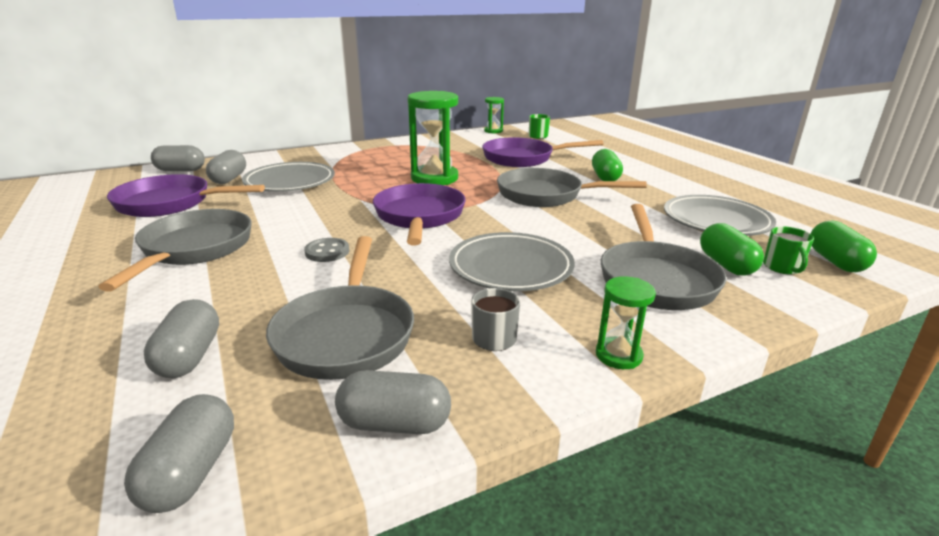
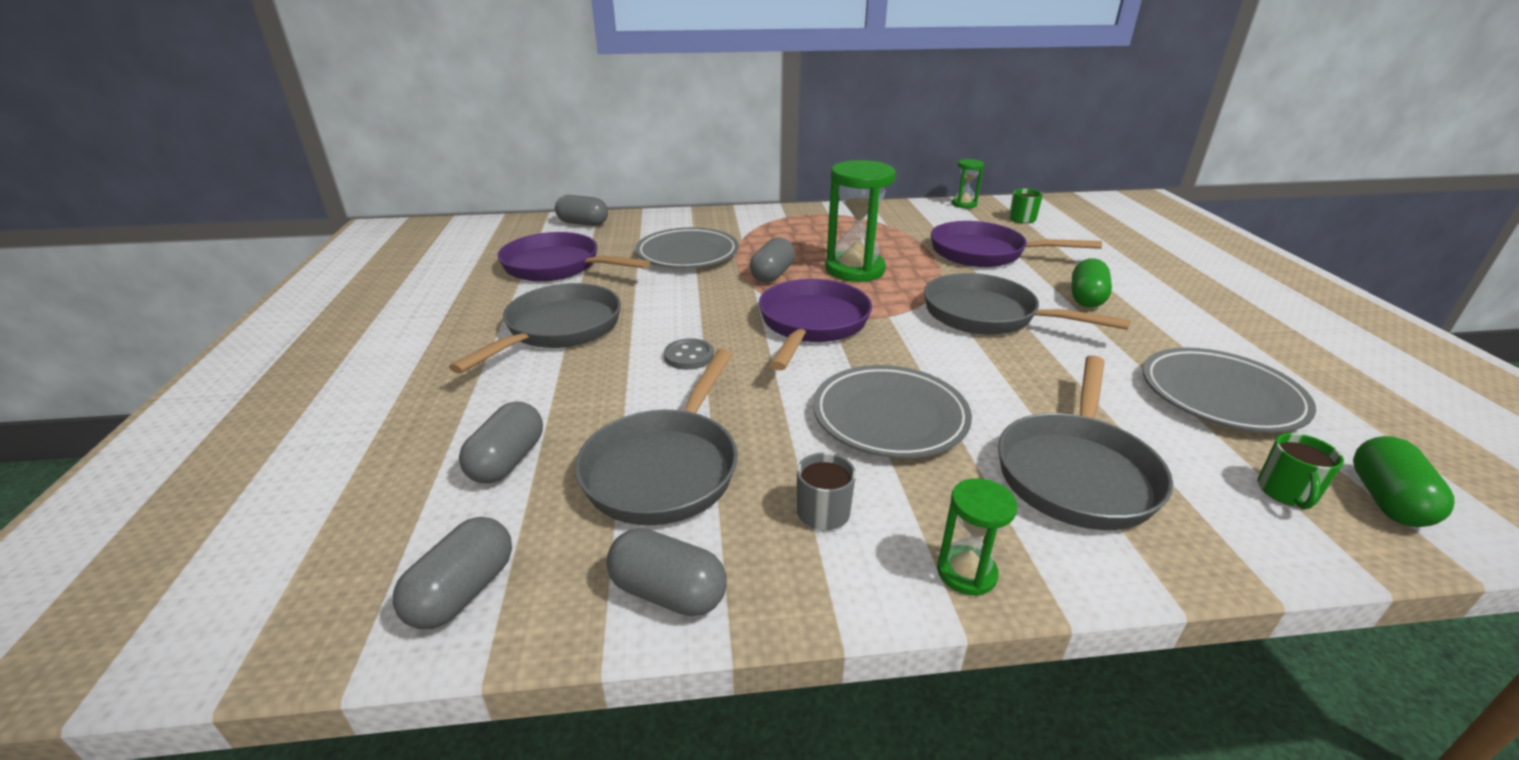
camera: 20 degrees right, 5 degrees up
grey capsule [206,150,246,184] -> grey capsule moved to [750,237,795,282]
green capsule [700,223,764,276] -> none

